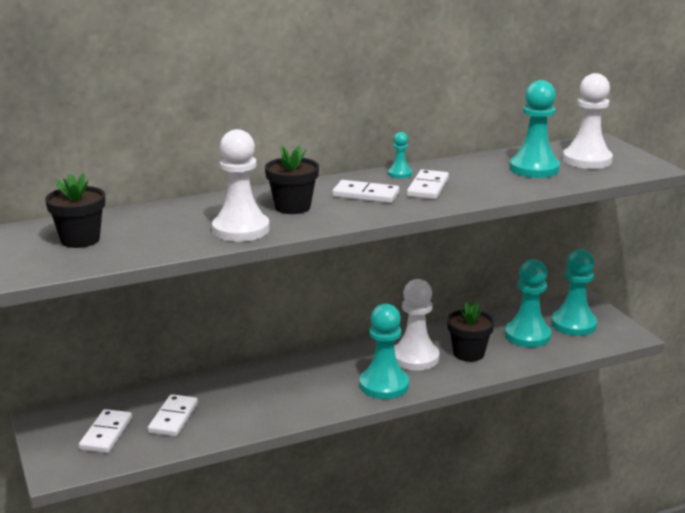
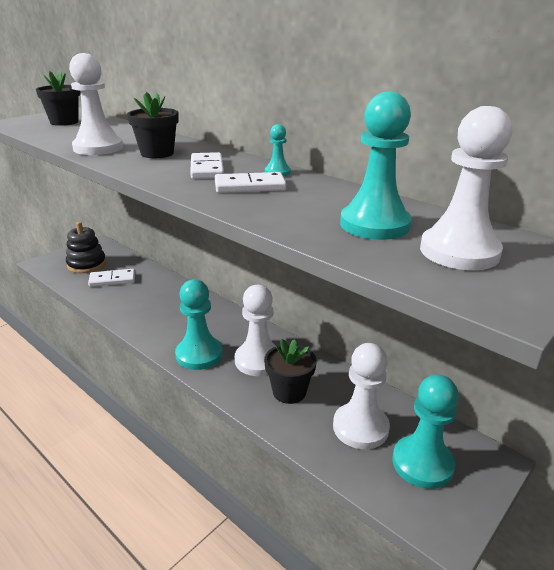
camera: 65 degrees right, 5 degrees up
white domino [79,409,132,453] -> black stacking toy [66,222,106,273]
turquoise pawn [505,259,551,347] -> white pawn [333,343,390,449]

